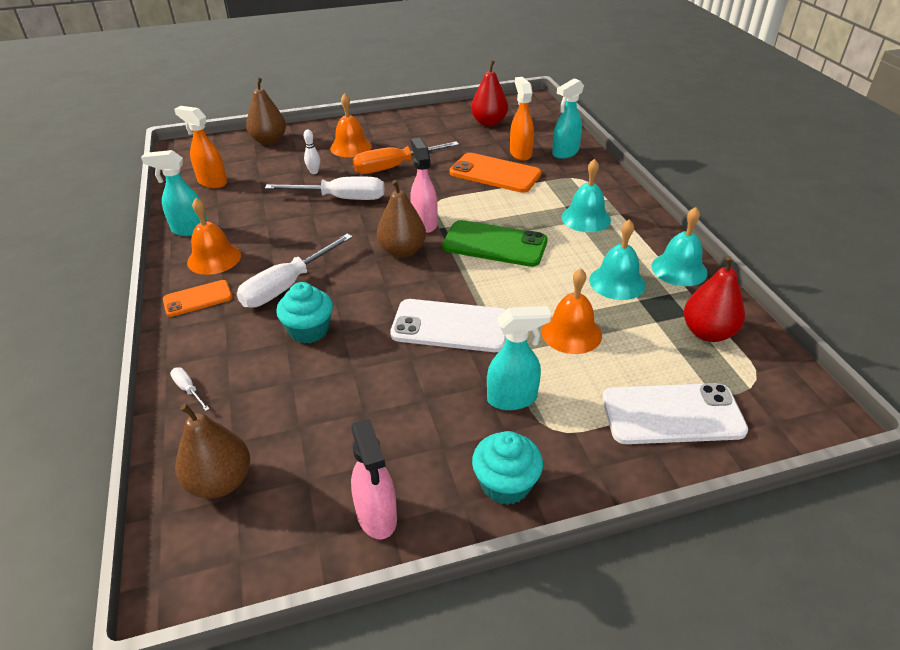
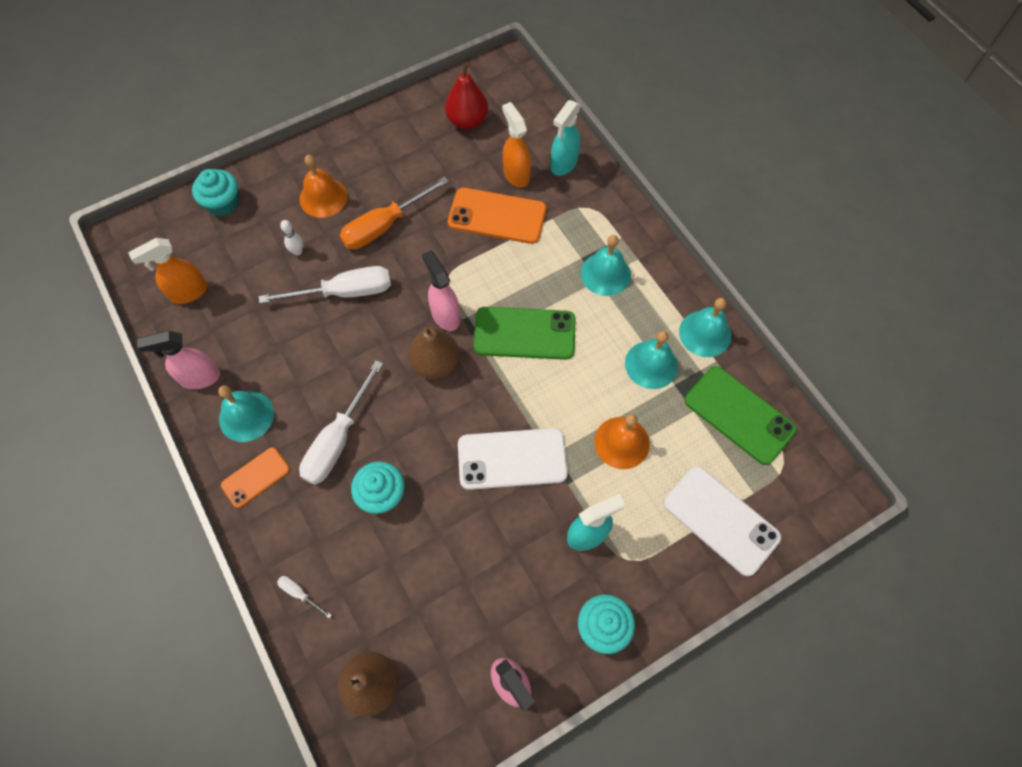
camera: 15 degrees left, 25 degrees up
turquoise spray bottle [141,150,207,236] -> pink spray bottle [137,331,220,389]
orange spray bottle [174,106,227,188] -> orange spray bottle turned 45 degrees counterclockwise [128,238,207,304]
orange bell [187,198,241,275] -> turquoise bell [218,386,274,442]
brown pear [246,78,286,145] -> turquoise cupcake [192,169,239,216]
white phone [602,383,748,444] -> white phone turned 60 degrees clockwise [664,466,781,576]
red pear [684,256,745,342] -> green phone [685,366,797,465]

